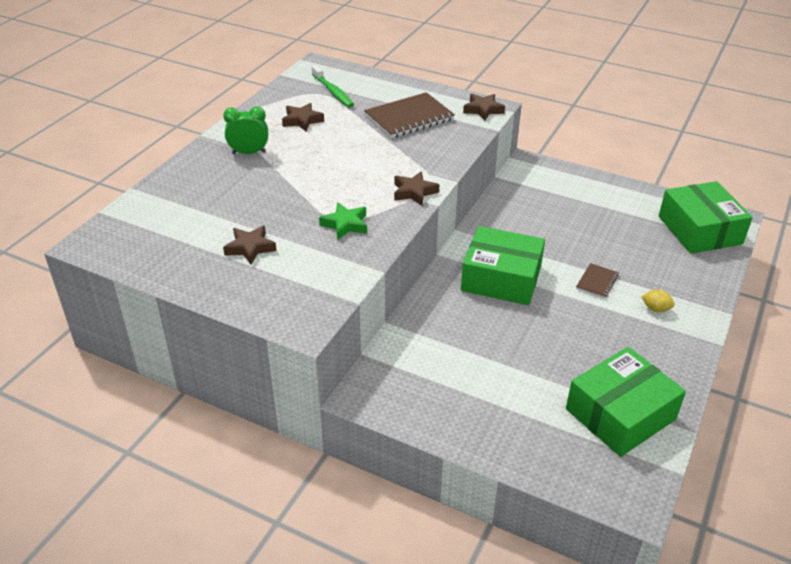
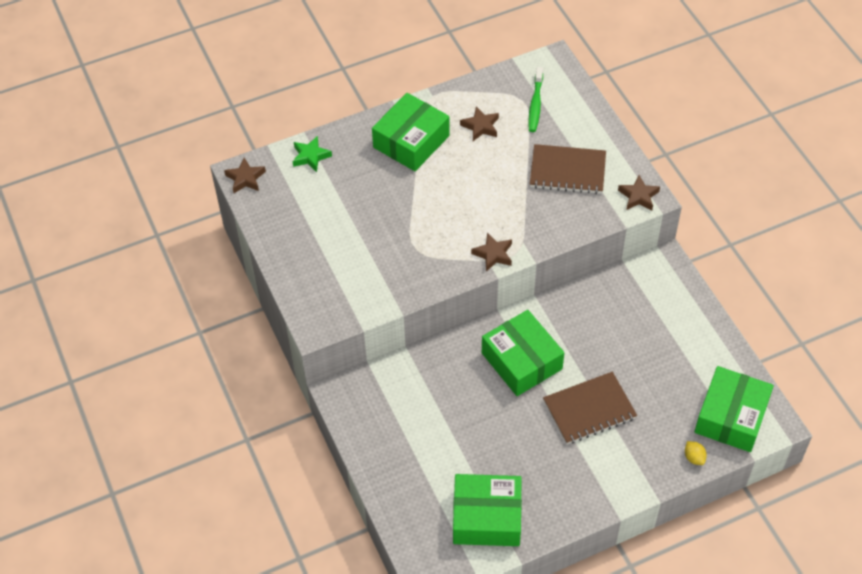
camera: 40 degrees right, 15 degrees up
green clock [223,106,268,154] -> green box [372,93,450,171]
brown star [223,225,277,265] -> brown star moved to [224,158,266,193]
green star [319,202,367,240] -> green star moved to [293,136,332,172]
brown notebook [576,263,619,299] -> brown notebook [543,372,637,444], size x2.01
yellow lemon [641,289,675,312] -> yellow lemon moved to [685,441,707,465]

